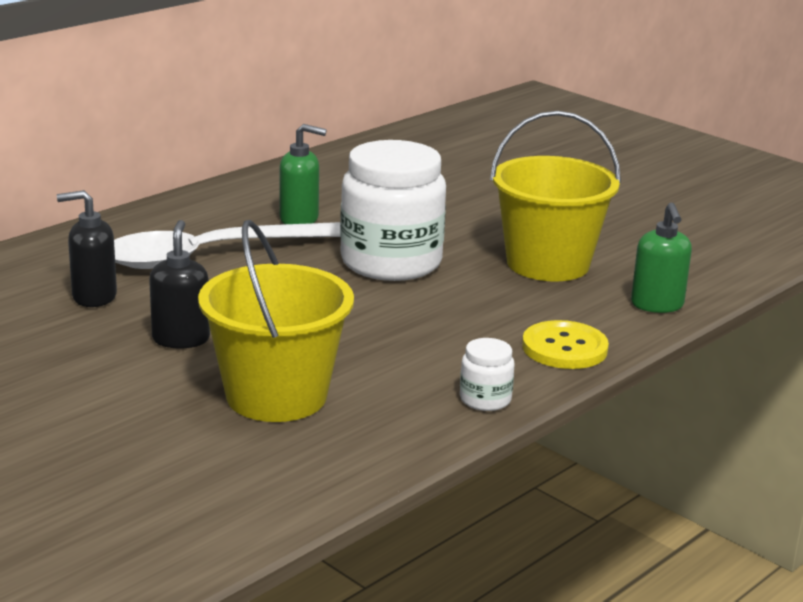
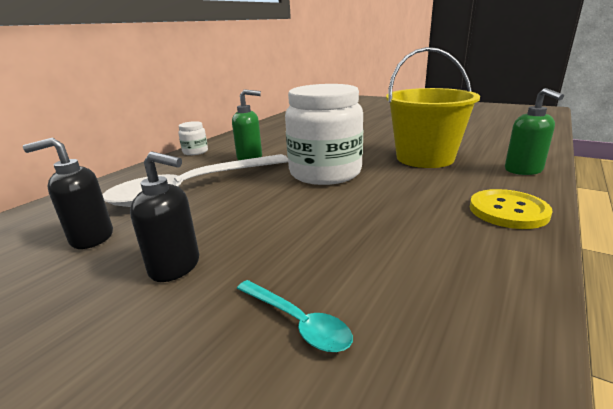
camera: 10 degrees left, 0 degrees up
black soap dispenser [149,220,210,348] -> black soap dispenser turned 120 degrees clockwise [130,152,199,282]
yellow bucket [198,220,354,422] -> turquoise spoon [237,280,353,352]
white jar [460,338,515,411] -> white jar moved to [178,121,208,155]

